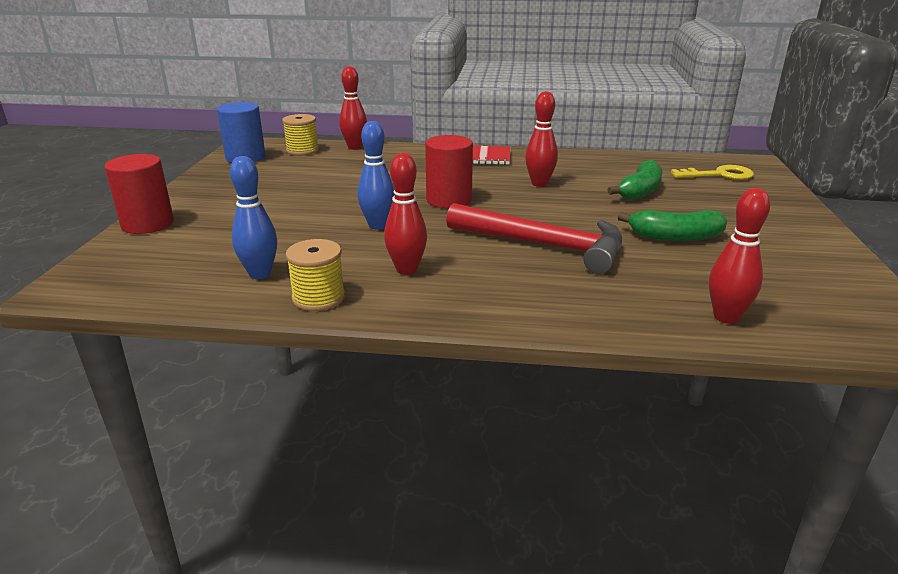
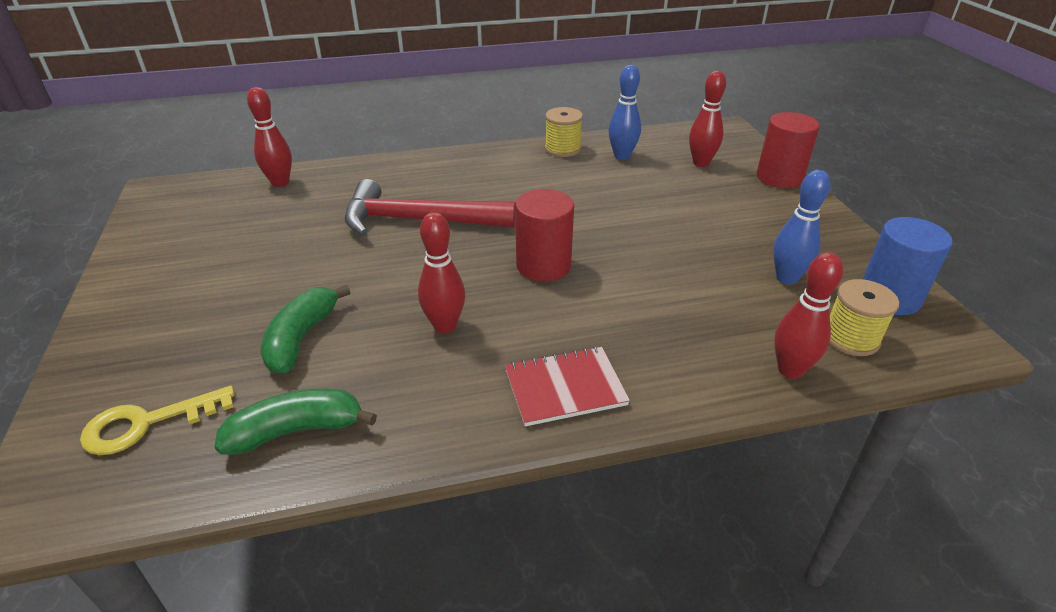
camera: 160 degrees right, 10 degrees up
blue bowling pin [357,121,395,229] -> blue bowling pin moved to [773,170,830,285]
red bowling pin [384,153,427,275] -> red bowling pin moved to [689,71,726,167]
green banana [618,210,727,241] -> green banana moved to [214,388,377,455]

